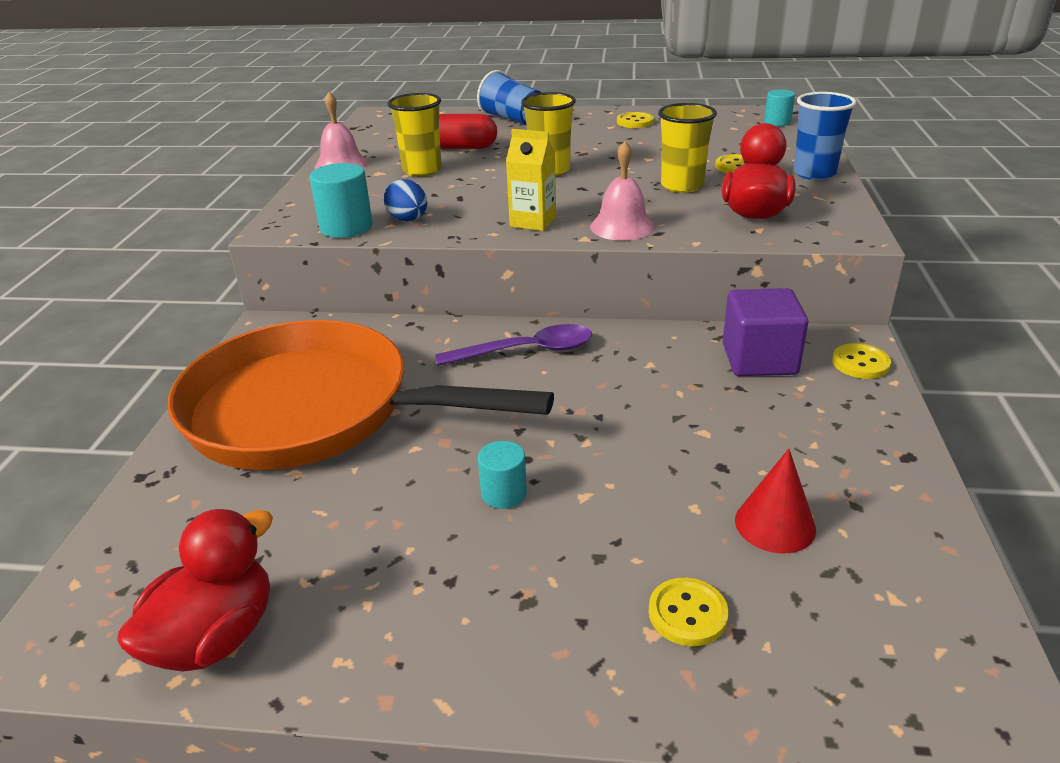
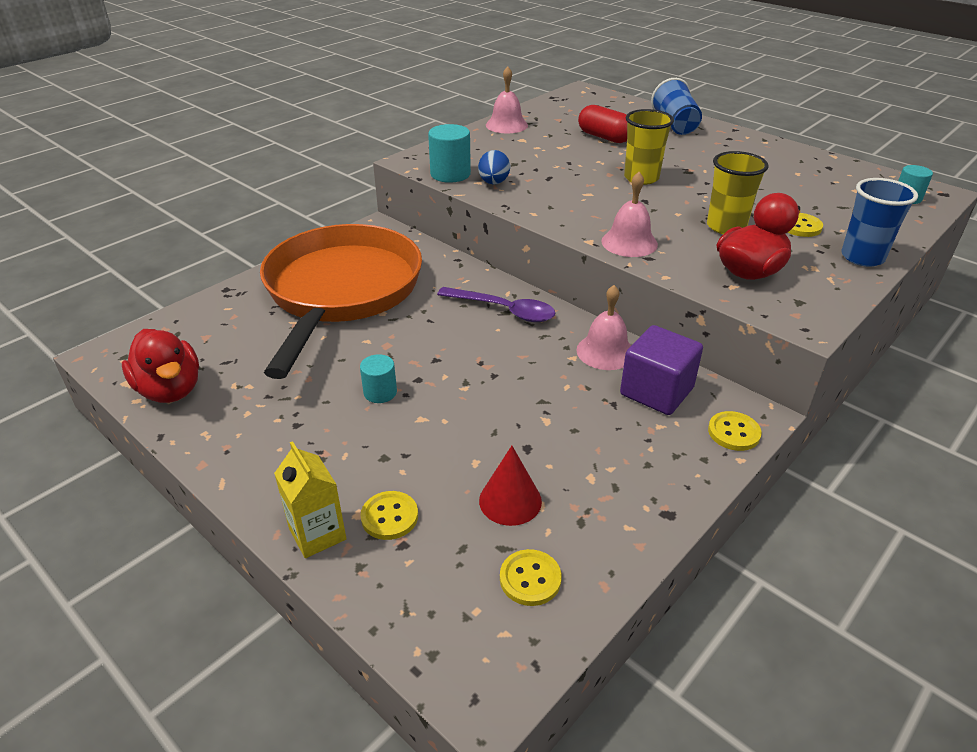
camera: 35 degrees right, 5 degrees up
red duck [117,509,273,672] -> red duck turned 75 degrees clockwise [122,329,199,403]
orange pan [168,320,554,470] -> orange pan turned 45 degrees clockwise [260,224,422,379]
yellow cup [387,93,442,176] -> none
yellow carton [506,129,556,231] -> yellow carton moved to [274,441,346,558]
yellow button [617,112,654,128] -> yellow button moved to [500,549,562,606]
none -> pink bell [576,285,631,370]

